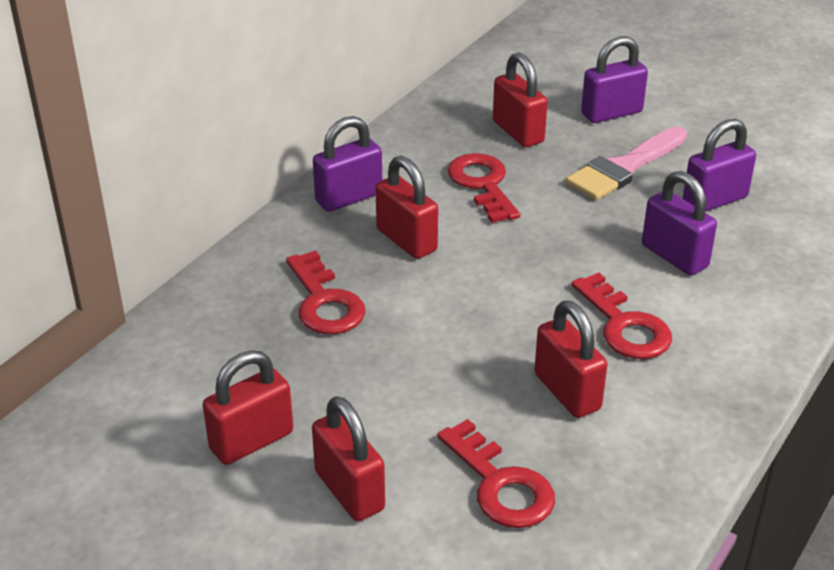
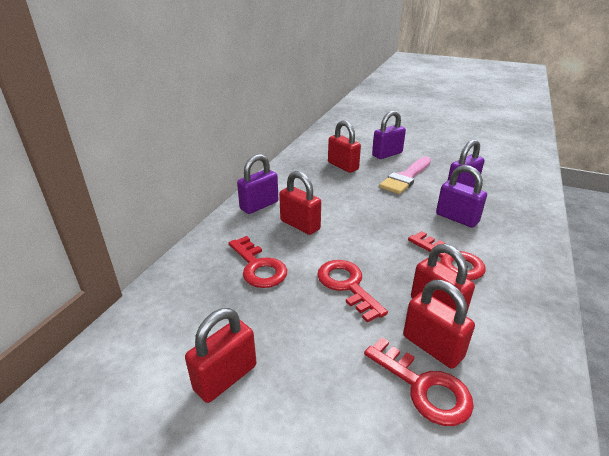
camera: 10 degrees left, 5 degrees down
red padlock [312,396,385,521] -> red padlock moved to [403,280,475,369]
red key [448,153,520,223] -> red key moved to [317,260,388,323]

